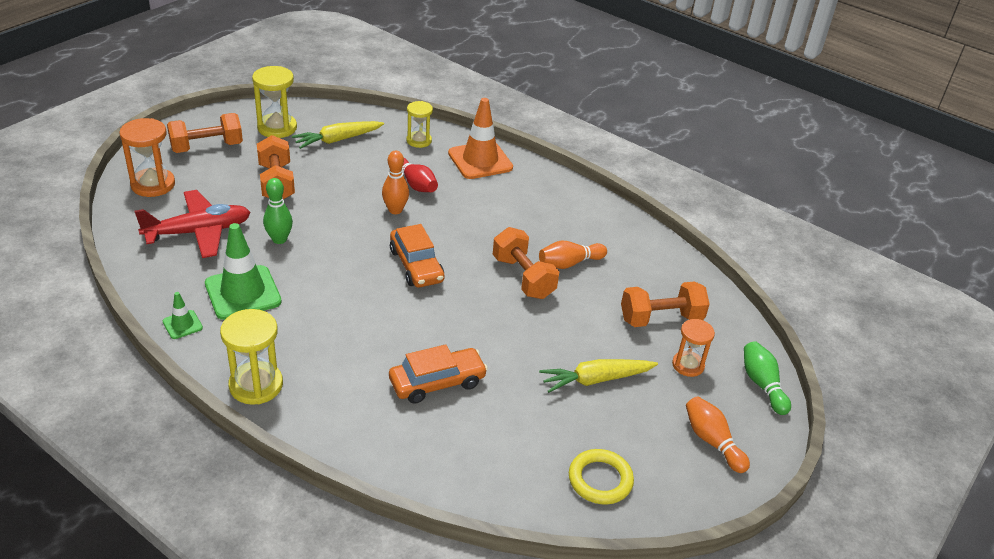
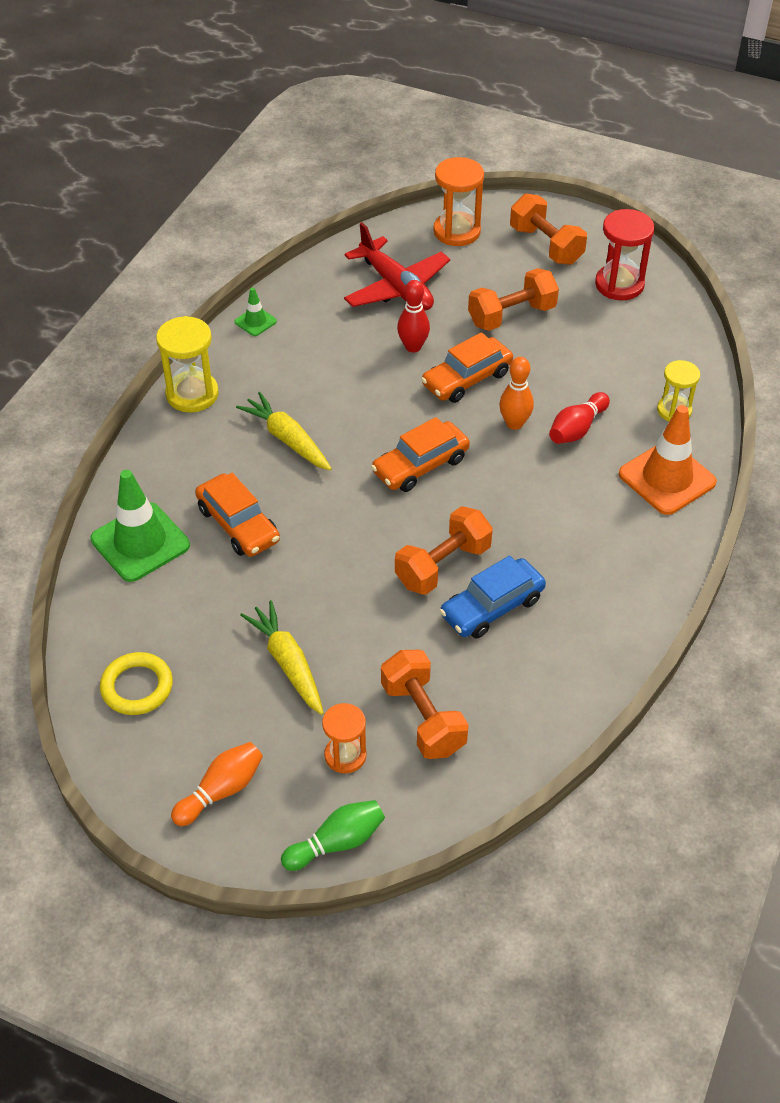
camera: 80 degrees right, 10 degrees up
green traffic cone [205,223,282,320] -> green traffic cone moved to [91,470,190,582]
yellow hourglass [252,66,297,138] -> red hourglass [595,209,655,300]
green bowling pin [263,178,293,244] -> red bowling pin [397,280,430,352]
yellow carrot [292,121,384,149] -> yellow carrot moved to [236,392,332,470]
orange bowling pin [539,241,607,269] -> blue car [440,556,546,639]
none -> orange car [421,332,513,403]

